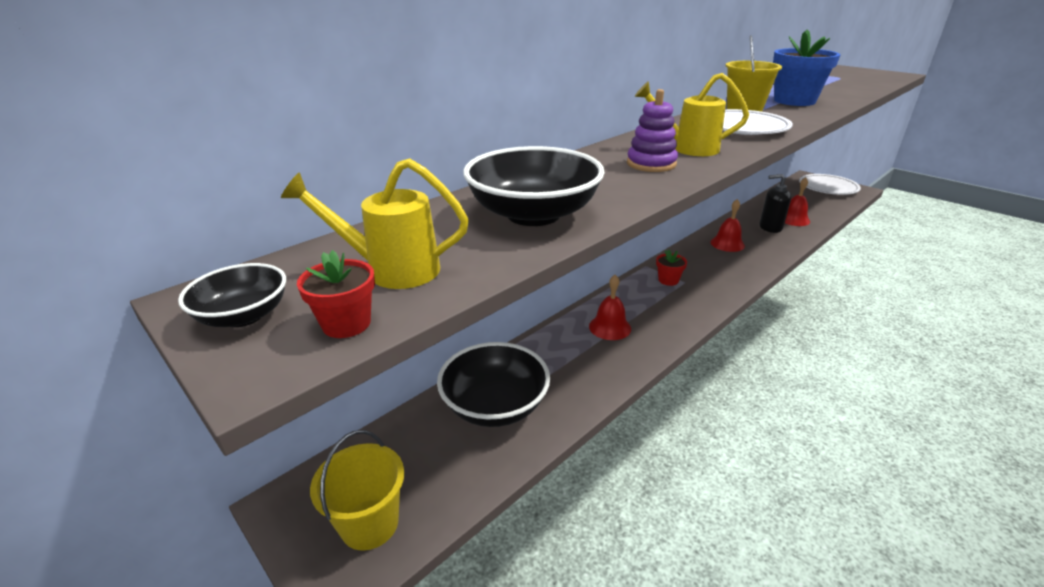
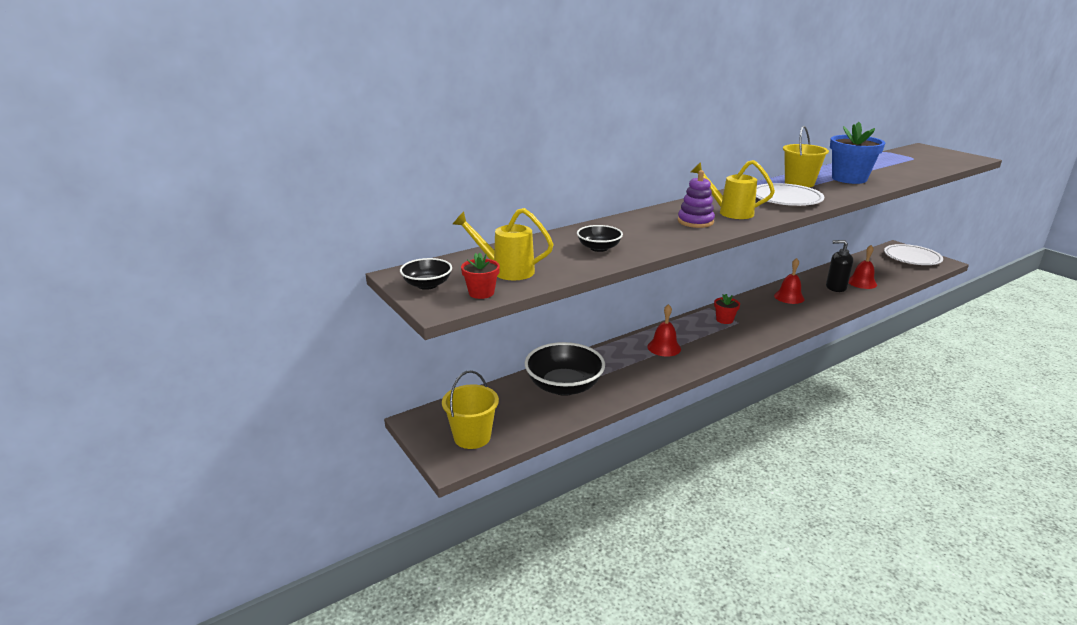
camera: 10 degrees right, 5 degrees down
black bowl [463,146,605,226] -> black bowl [577,225,623,252], size x0.52

